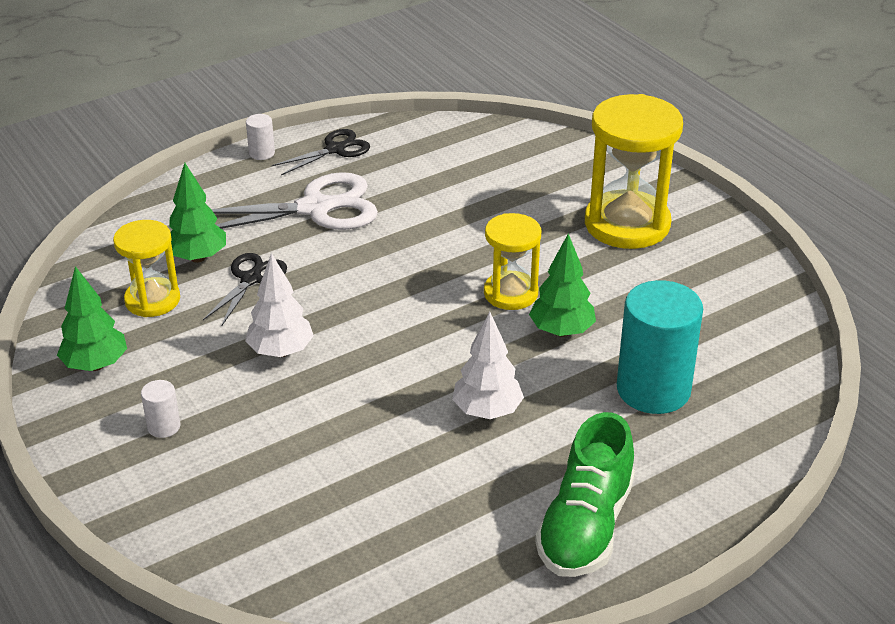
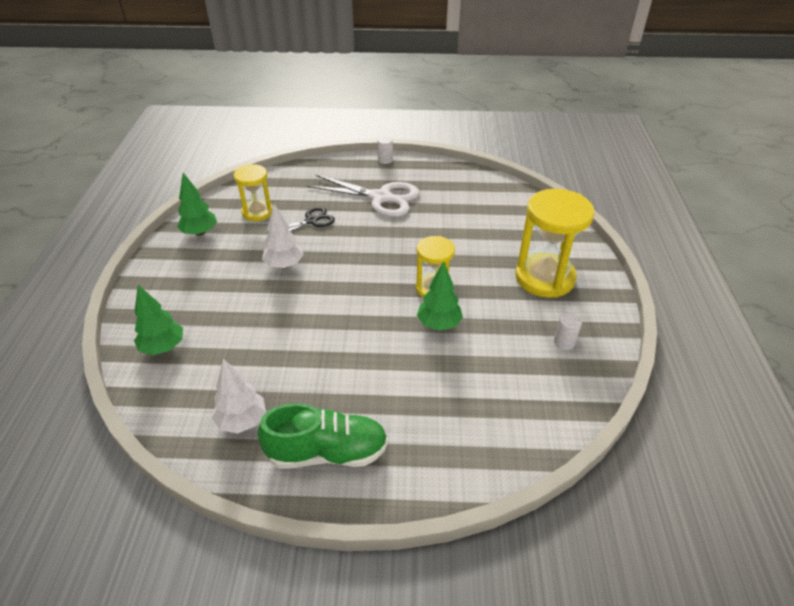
camera: 35 degrees right, 5 degrees up
white cylinder [141,380,180,438] -> white cylinder moved to [554,313,582,350]
green tree [169,163,226,262] -> green tree moved to [134,285,183,355]
black scissors [272,129,370,175] -> none
white tree [452,312,524,419] -> white tree moved to [211,359,266,434]
green shoe [535,412,635,577] -> green shoe turned 150 degrees counterclockwise [257,403,388,469]
turquoise cylinder [617,280,703,414] -> none

